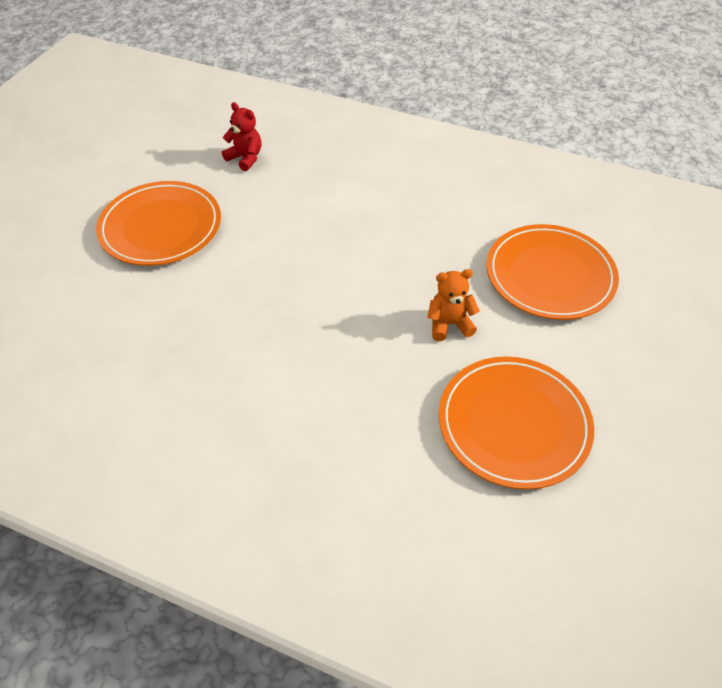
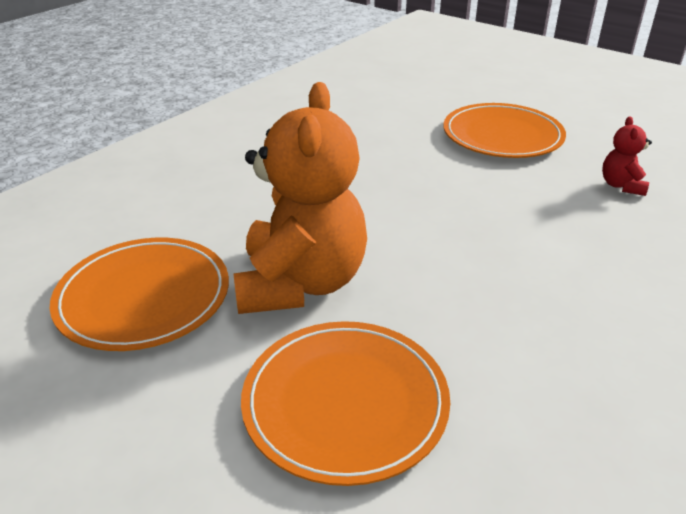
camera: 105 degrees right, 15 degrees down
red teddy bear [222,102,261,171] -> red teddy bear turned 135 degrees clockwise [602,116,652,196]
orange teddy bear [427,269,480,341] -> orange teddy bear [234,82,367,314], size x2.32

